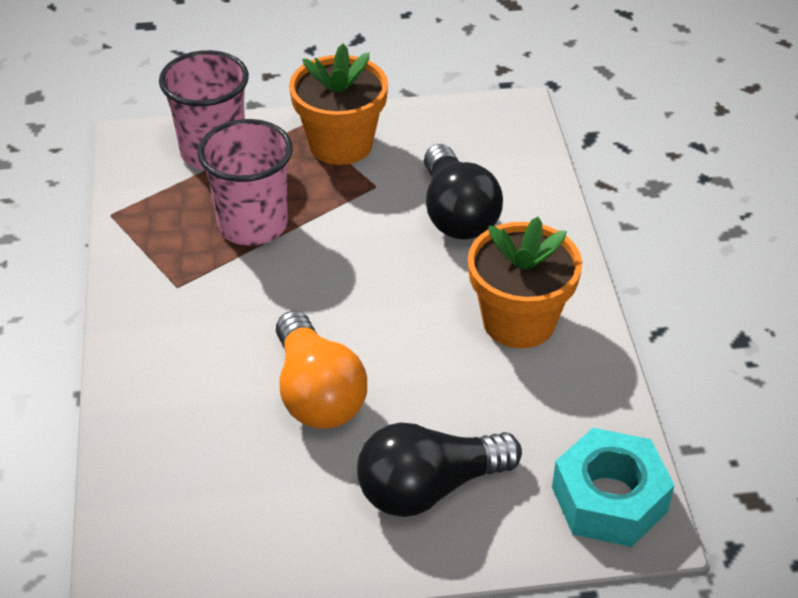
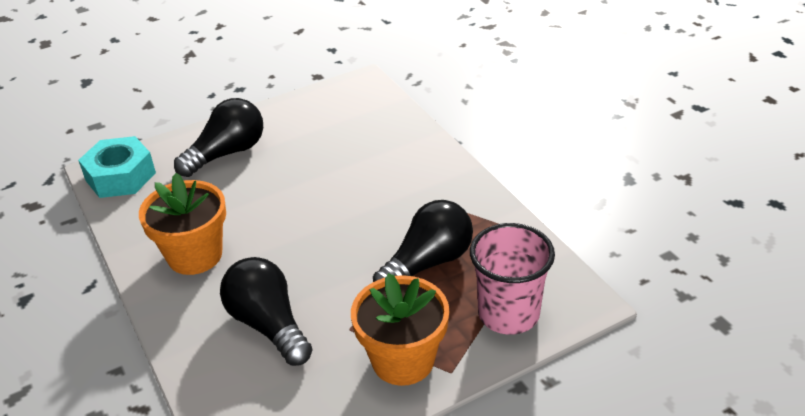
camera: 160 degrees right, 5 degrees down
pink cup [197,119,292,246] -> black light bulb [373,200,473,282]
orange light bulb [276,311,367,429] -> none

